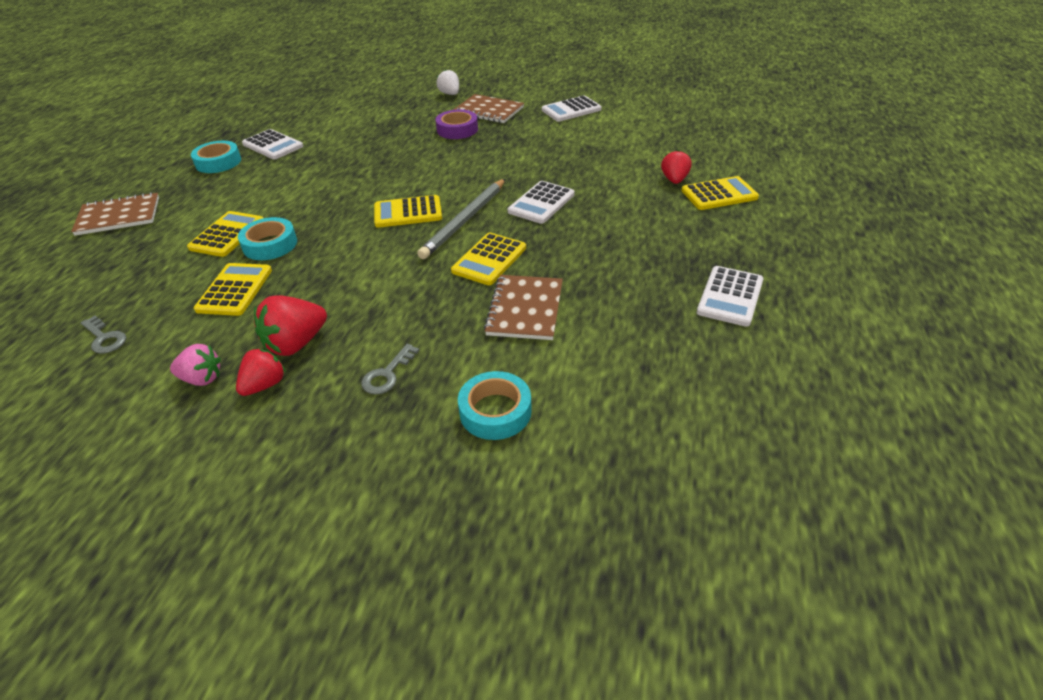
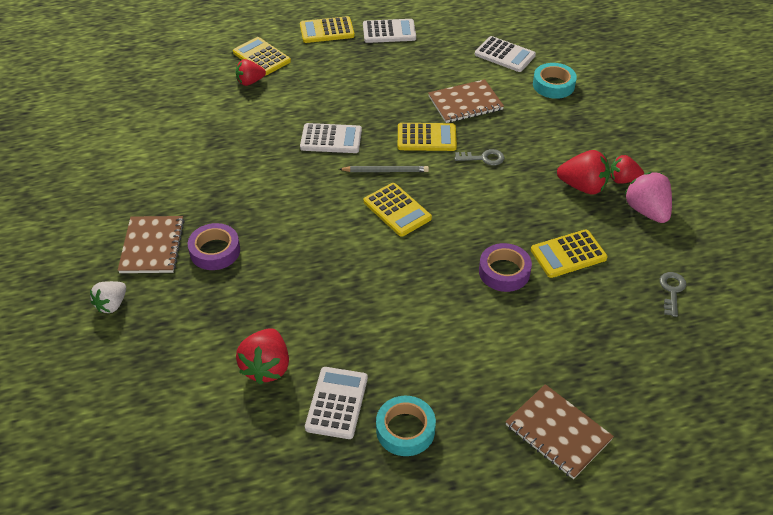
camera: 120 degrees left, 5 degrees up
pink strawberry [170,344,221,386] -> pink strawberry [625,172,672,223], size x1.51
yellow calculator [187,211,263,257] -> yellow calculator moved to [300,16,355,43]
turquoise tape [238,217,297,260] -> purple tape [479,243,532,292]
grey key [361,344,419,395] -> grey key moved to [455,149,504,166]
grey pencil [417,179,505,259] -> grey pencil [339,166,429,172], size x0.63
white calculator [542,95,602,122] -> white calculator moved to [475,36,536,72]
none -> red strawberry [236,328,289,385]

